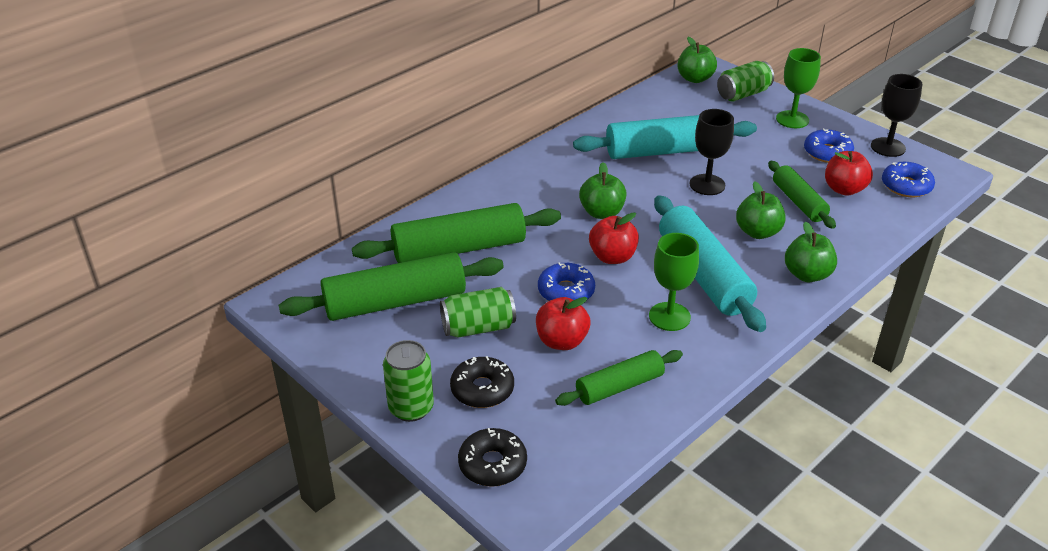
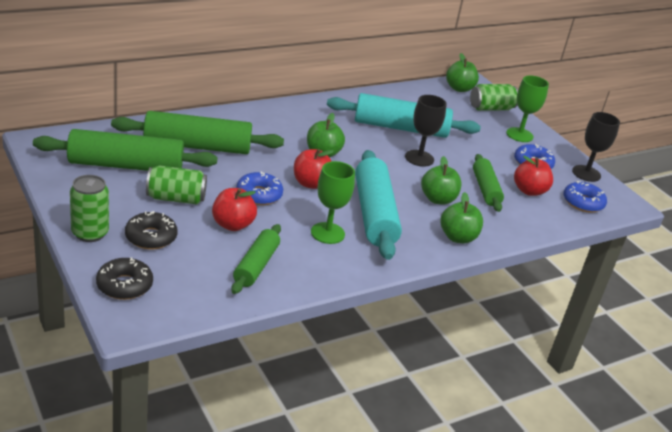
camera: 10 degrees right, 5 degrees down
green rolling pin [555,350,683,406] -> green rolling pin turned 60 degrees counterclockwise [231,224,281,294]

